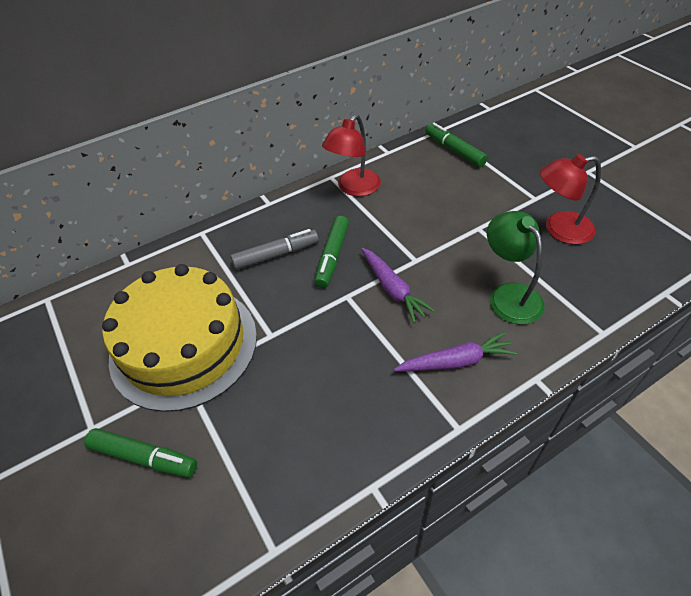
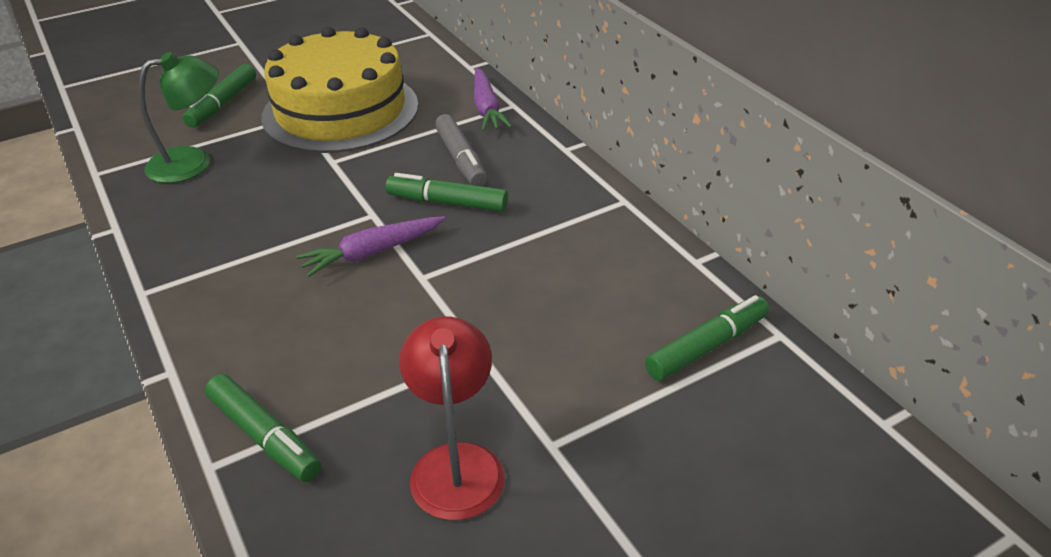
camera: 90 degrees right, 10 degrees down
red lamp [322,115,381,196] -> none
purple carrot [394,332,517,371] -> purple carrot moved to [474,68,512,131]
green lamp [487,211,544,325] -> green lamp moved to [138,52,219,183]
none -> green marker [205,374,321,482]

